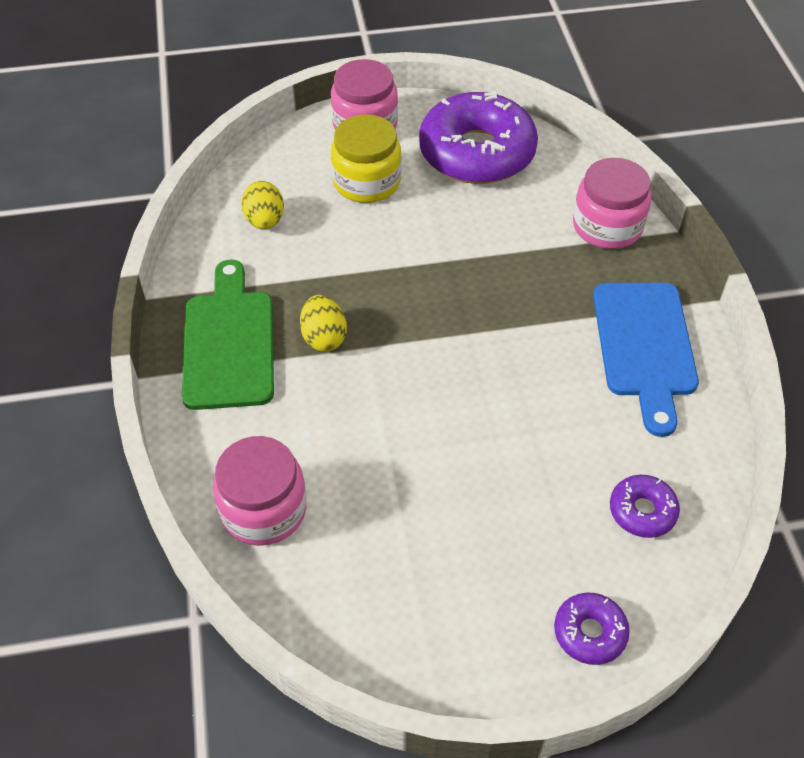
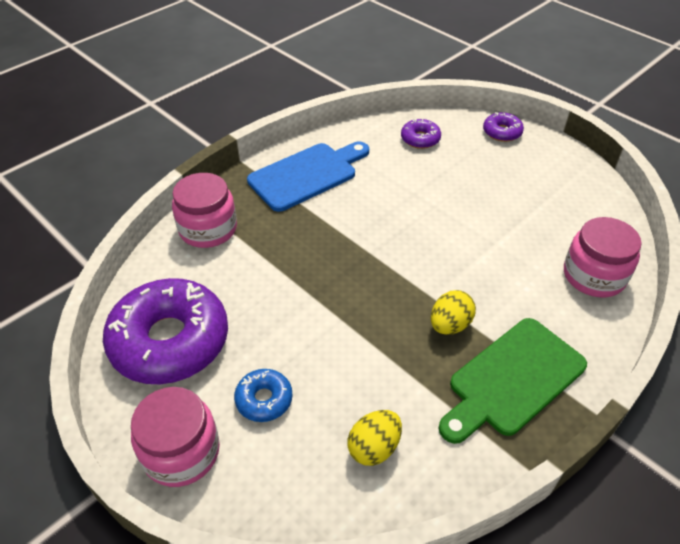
camera: 125 degrees left, 5 degrees down
yellow jar [331,114,402,203] -> blue donut [234,369,293,422]

